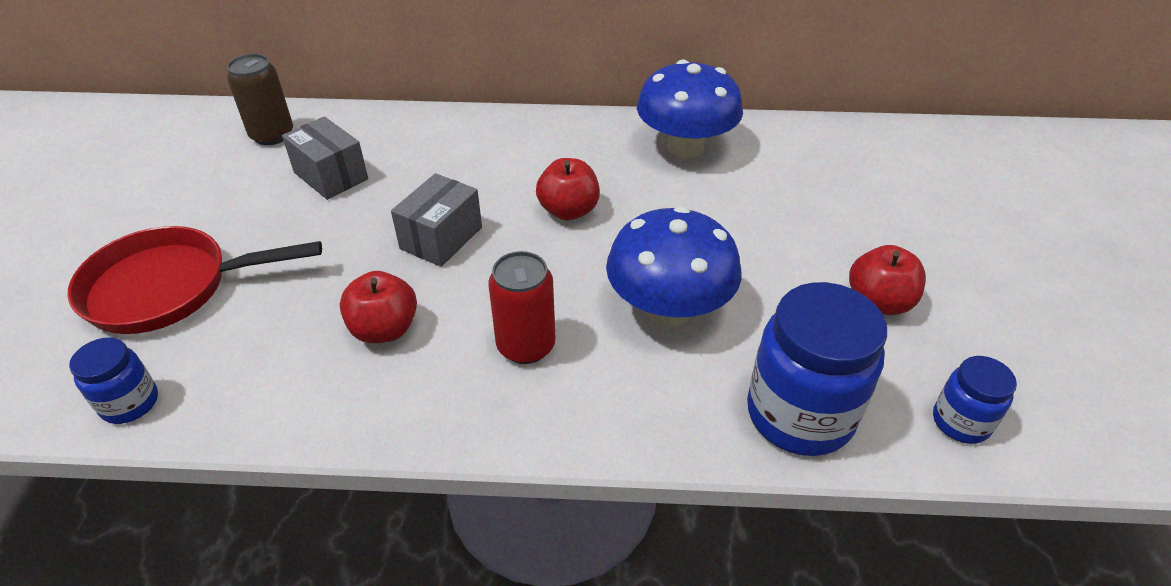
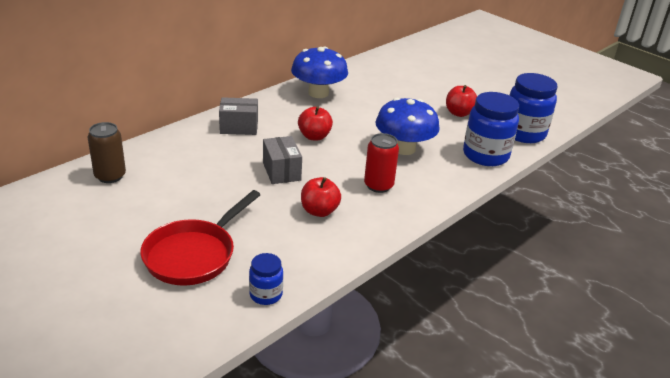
camera: 50 degrees left, 10 degrees down
grey box [282,116,368,200] -> grey box moved to [219,97,258,135]
blue jar [933,356,1017,444] -> blue jar [509,73,558,143], size x1.91

